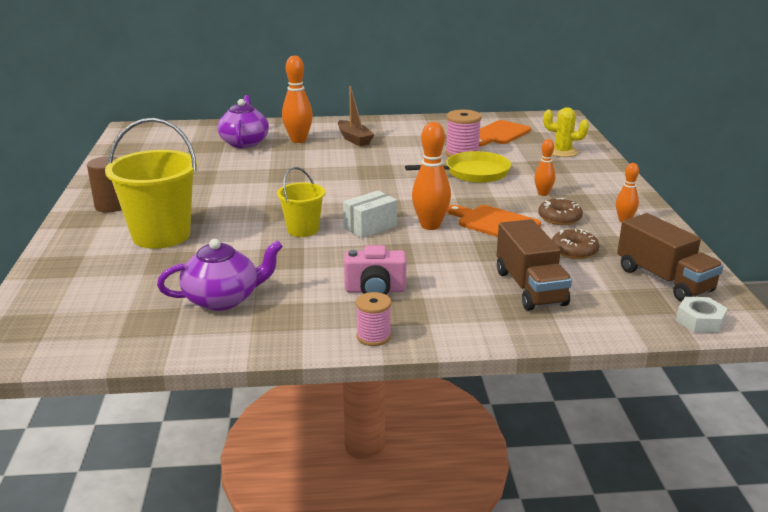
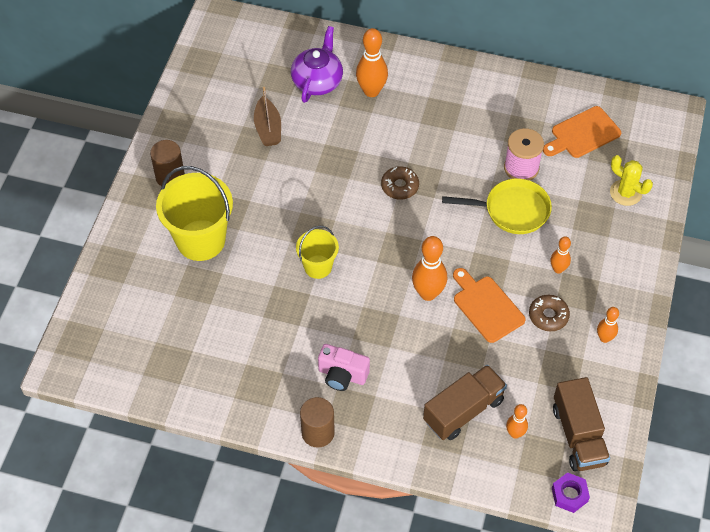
camera: 20 degrees right, 30 degrees up
purple teapot [157,239,283,311] -> none
brown boat [338,86,374,146] -> brown boat moved to [254,87,281,146]
white box [343,190,397,238] -> none
pink spool [356,292,391,346] -> brown cylinder [300,397,335,448]
brown truck [497,219,572,311] -> brown truck turned 135 degrees counterclockwise [423,365,507,440]
brown donut [552,229,600,259] -> brown donut moved to [381,166,419,200]
white nut [676,297,728,333] -> purple nut [552,472,590,513]
none -> orange bowling pin [506,404,528,439]

